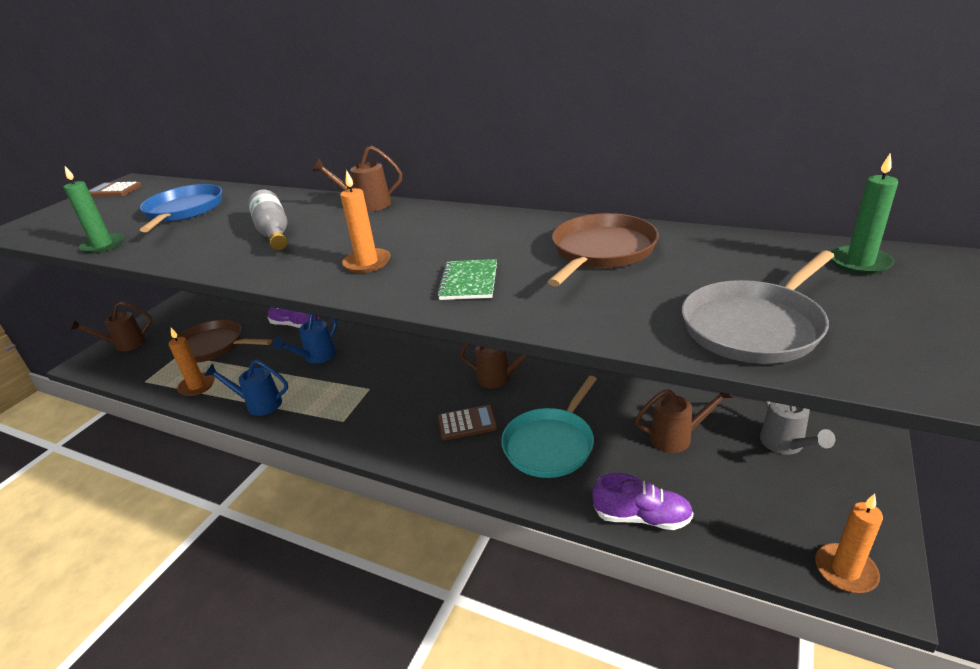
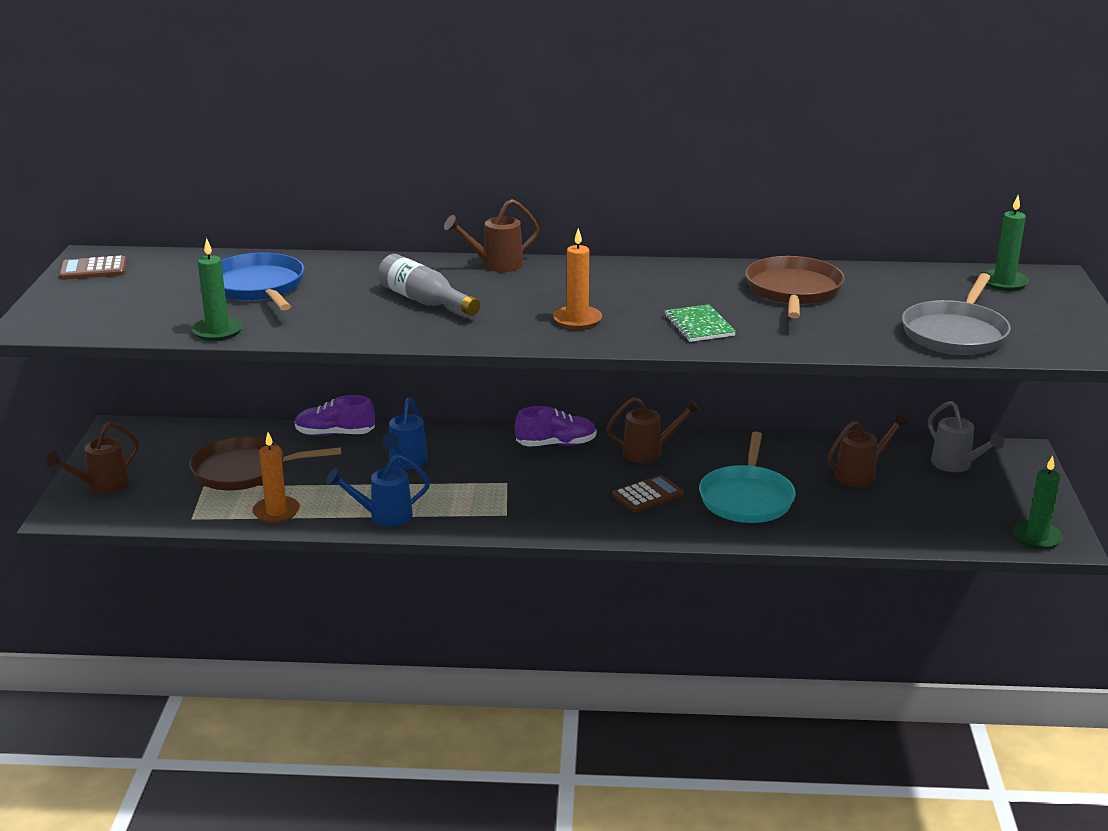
camera: 25 degrees left, 5 degrees down
purple shoe [592,473,694,530] -> purple shoe moved to [515,406,597,447]
orange candle [815,494,883,593] -> green candle [1013,455,1063,549]

